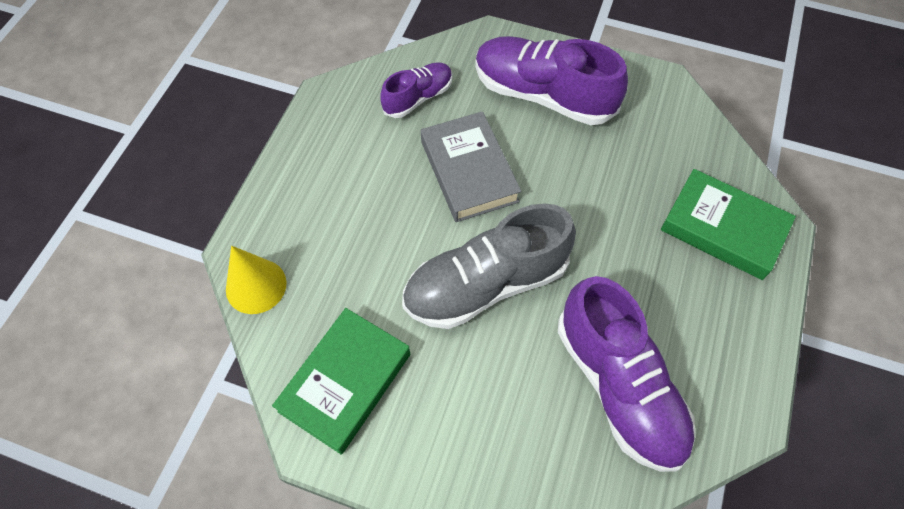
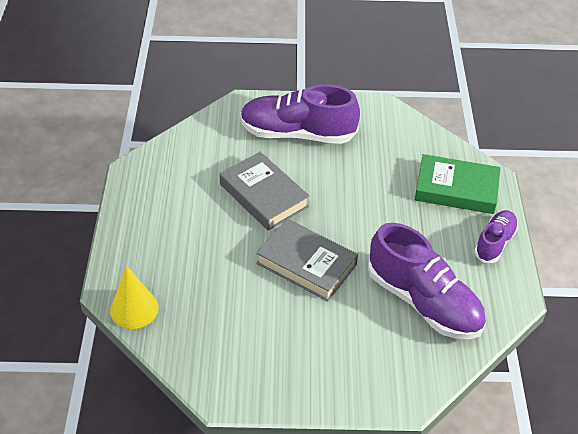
camera: 20 degrees left, 15 degrees down
green book [272,308,410,455] -> none
purple shoe [380,62,452,118] -> purple shoe moved to [474,210,518,263]
grey shoe [402,203,576,329] -> grey book [256,219,358,301]

